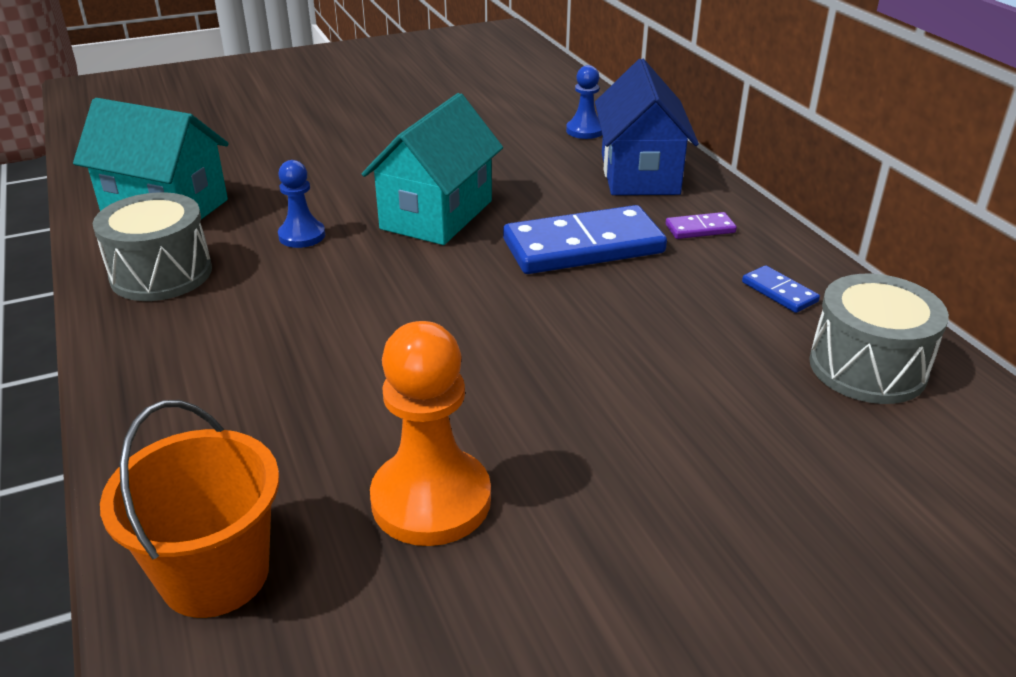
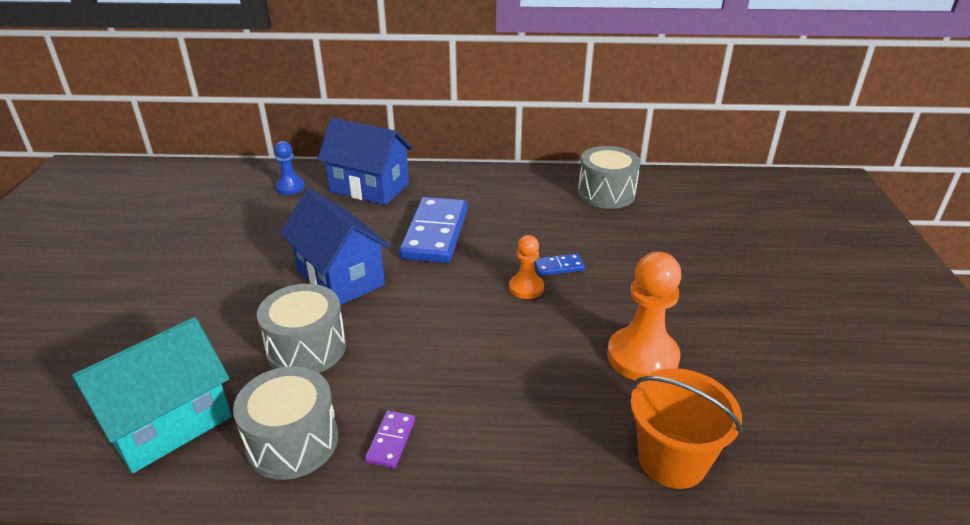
camera: 65 degrees left, 0 degrees up
blue pawn [278,160,325,248] -> grey drum [257,284,346,373]
turquoise house [362,93,503,245] -> blue house [280,188,391,305]
purple domino [666,212,737,239] -> purple domino moved to [365,411,415,468]
blue domino [742,265,820,313] -> blue domino moved to [534,253,585,276]
none -> orange pawn [509,235,544,299]

